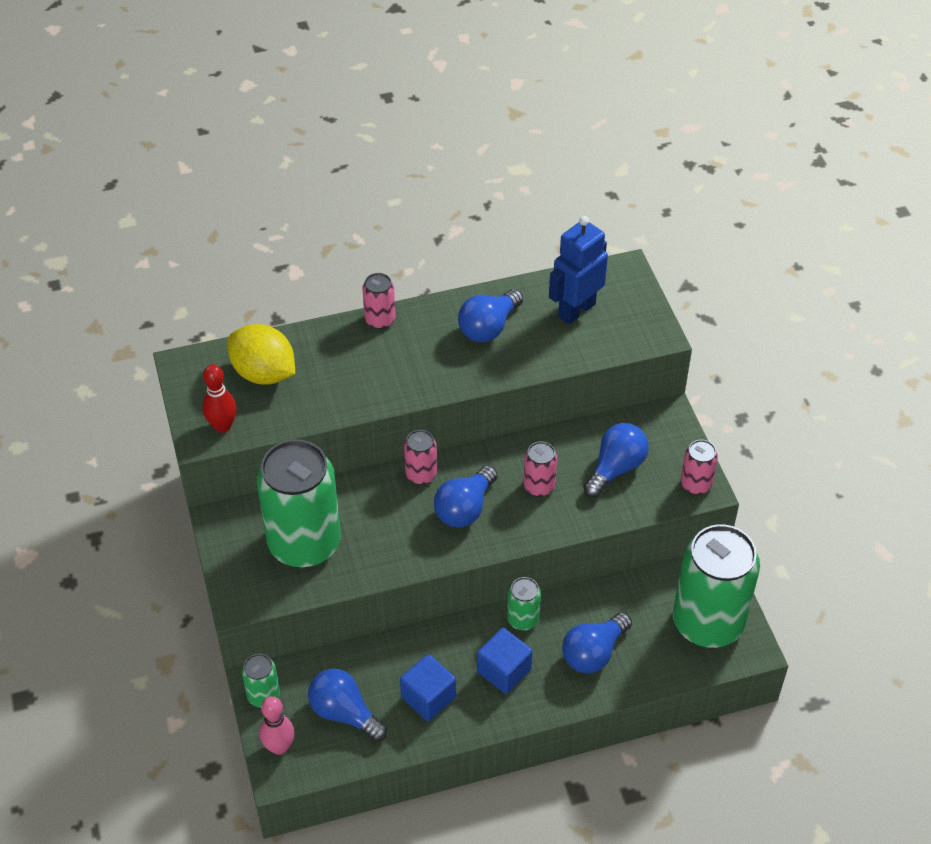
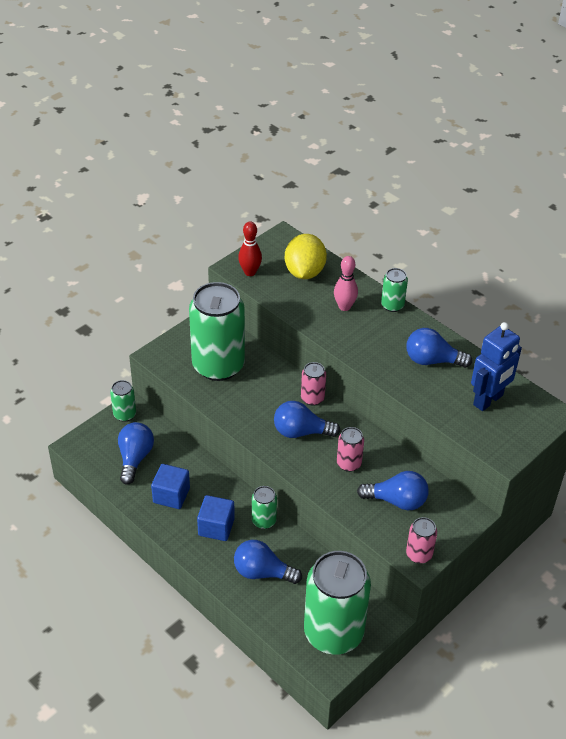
camera: 60 degrees right, 5 degrees down
pink bowling pin [259,696,295,755] -> pink bowling pin moved to [334,256,358,311]
pink can [363,273,396,329] -> green can [381,268,408,312]
blue robot [549,216,608,324] -> blue robot turned 120 degrees clockwise [471,322,522,411]

